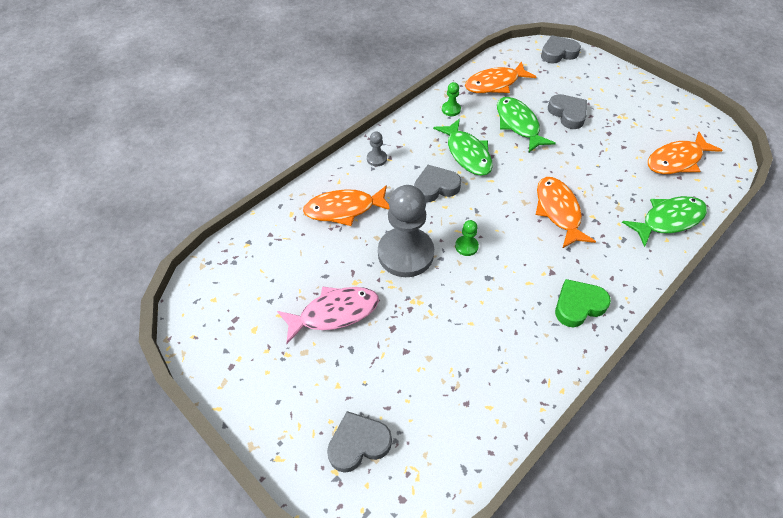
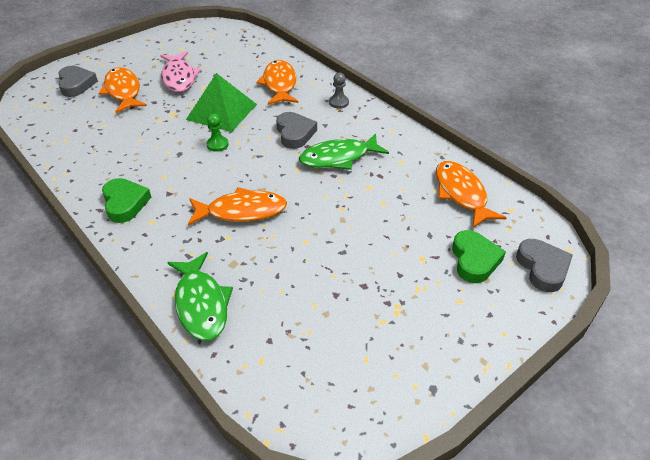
camera: 95 degrees right, 10 degrees down
grey pawn [378,185,434,277] -> green pyramid [186,73,257,132]
green pawn [442,82,461,116] -> none
green fish [497,97,556,152] -> none
grey heart [548,94,587,129] -> none
orange fish [648,132,722,174] -> orange fish moved to [99,67,147,113]
none -> green heart [452,230,506,283]

